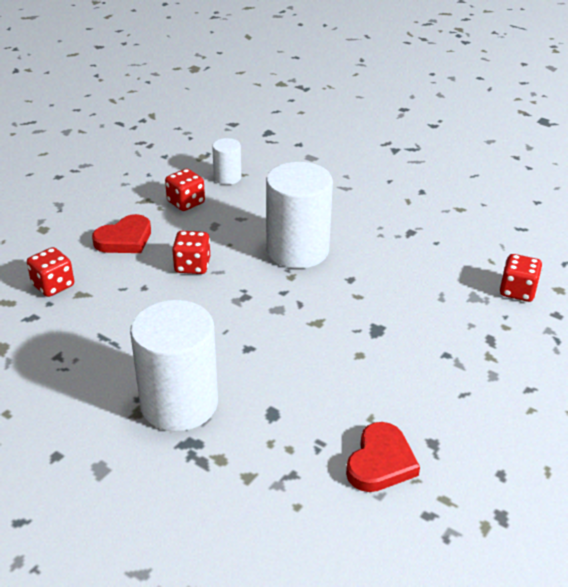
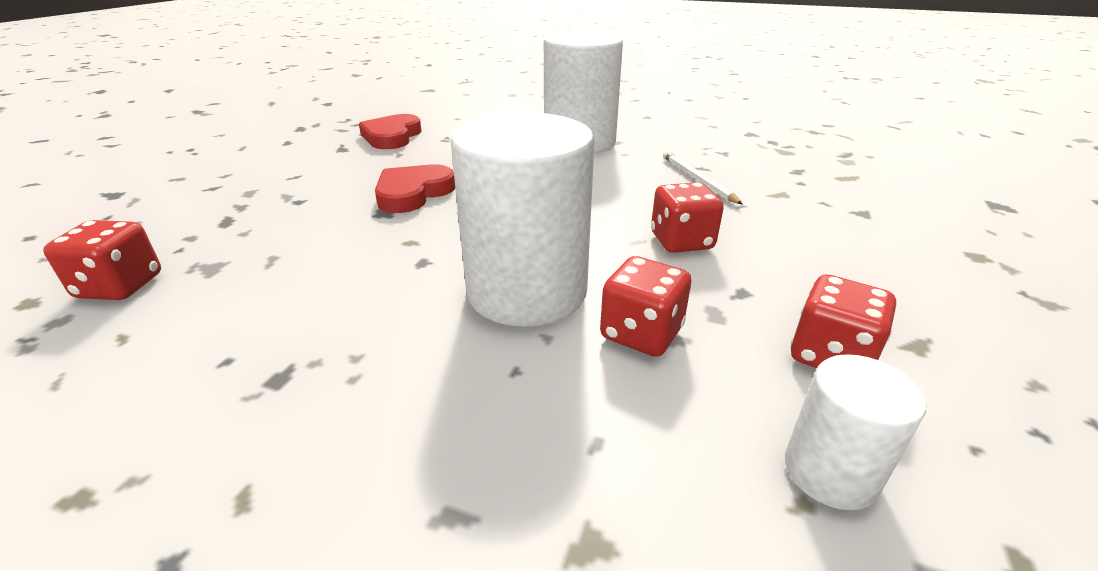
camera: 165 degrees right, 5 degrees down
red dice [27,247,74,297] -> red dice moved to [600,256,691,357]
red heart [92,214,151,253] -> red heart moved to [375,164,455,213]
none -> white pencil [663,151,743,205]

